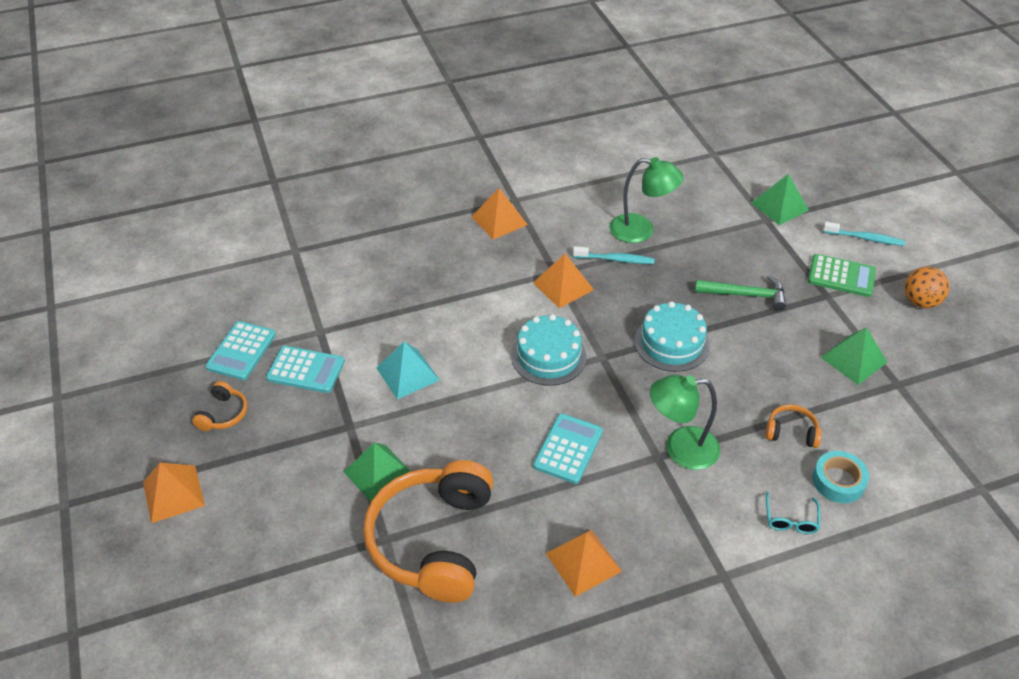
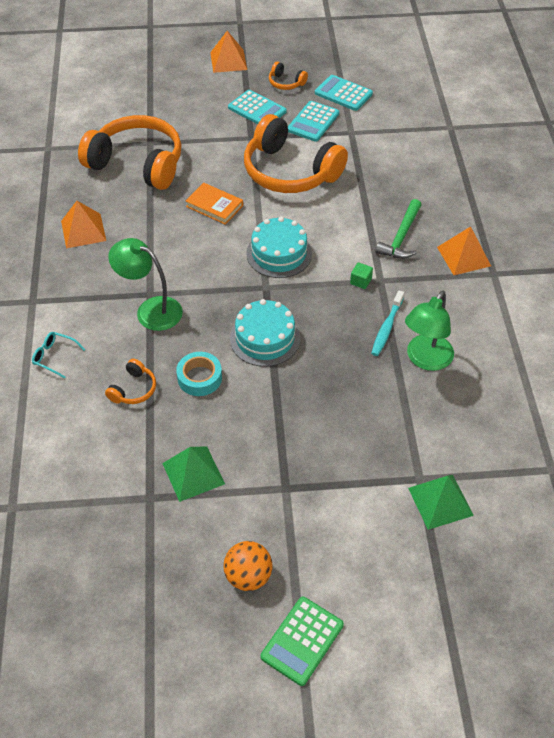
camera: 105 degrees right, 5 degrees up
green pyramid [344,443,411,502] -> none
turquoise pyramid [376,342,440,399] -> orange headphones [244,114,348,193]
orange pyramid [533,254,594,308] -> green cube [350,262,373,289]
turquoise calculator [533,413,603,484] -> turquoise calculator moved to [228,90,287,124]
green lamp [650,375,720,470] -> green lamp turned 75 degrees counterclockwise [108,238,183,331]
green hammer [695,275,786,311] -> green hammer moved to [375,199,421,259]
green calculator [808,254,876,297] -> green calculator moved to [260,597,344,686]
turquoise tape [812,451,869,503] -> turquoise tape moved to [176,352,222,396]
turquoise toothbrush [823,222,905,246] -> none
none -> orange book [186,183,243,225]

